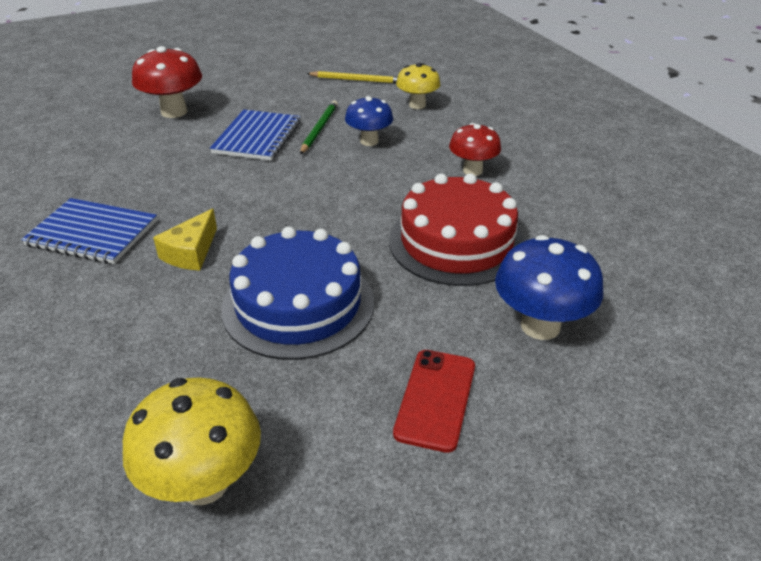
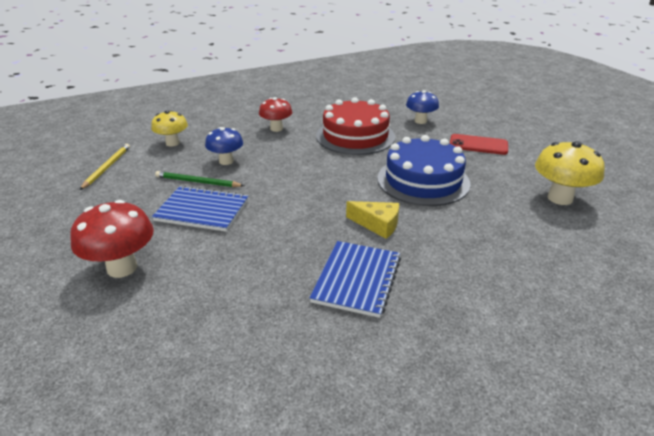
camera: 90 degrees left, 5 degrees down
blue mushroom [495,235,603,340] -> blue mushroom [406,90,439,124], size x0.67

